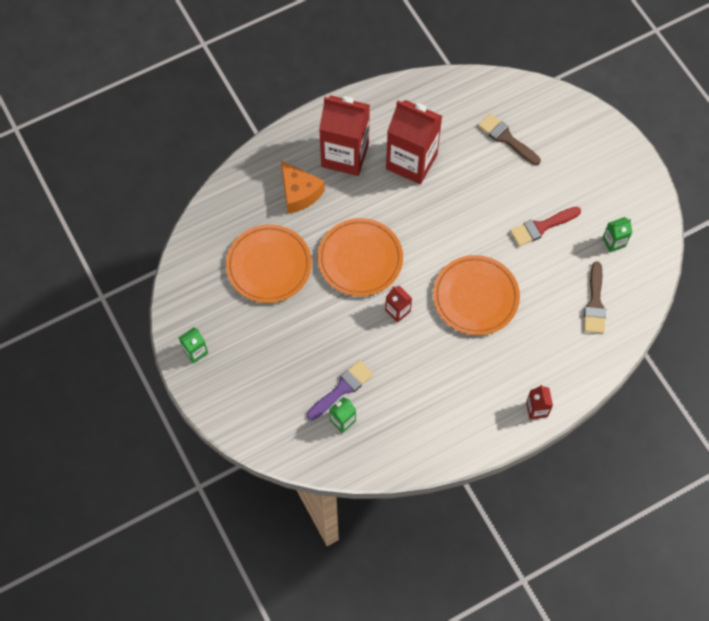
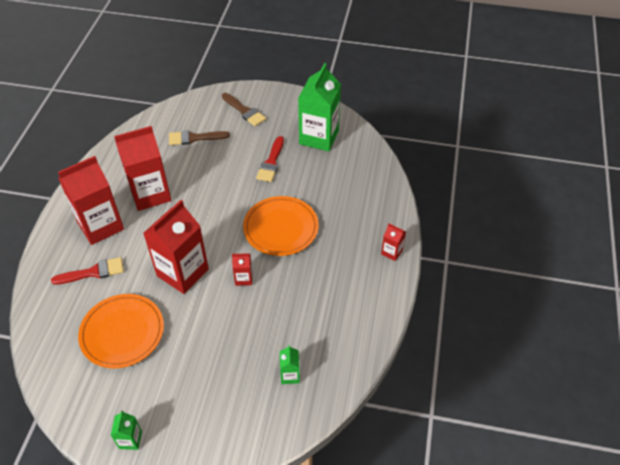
camera: 50 degrees left, 15 degrees down
orange cheese [281,160,325,214] -> red brush [51,257,124,285]
purple brush [307,360,373,421] -> none
orange plate [318,218,403,296] -> red carton [143,200,209,294]
brown brush [584,261,606,334] -> brown brush moved to [222,93,266,126]
green carton [602,217,632,252] -> green carton [298,63,341,151], size x2.26

